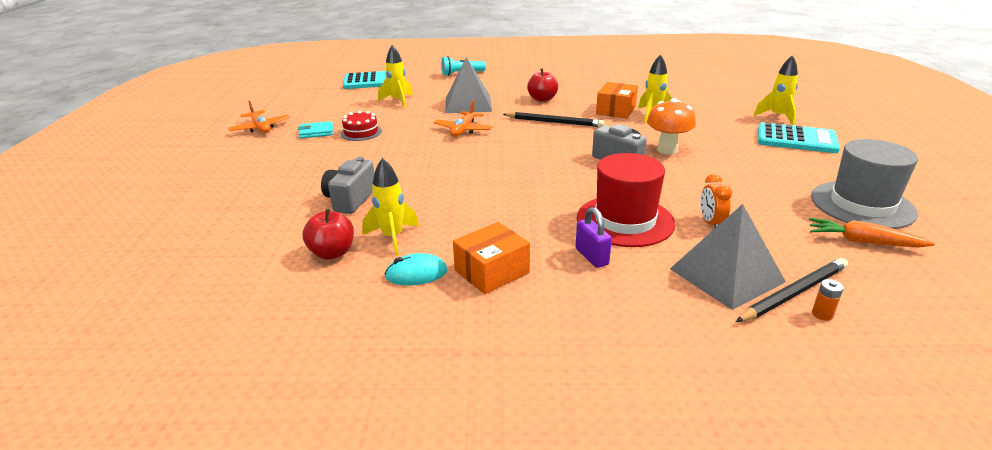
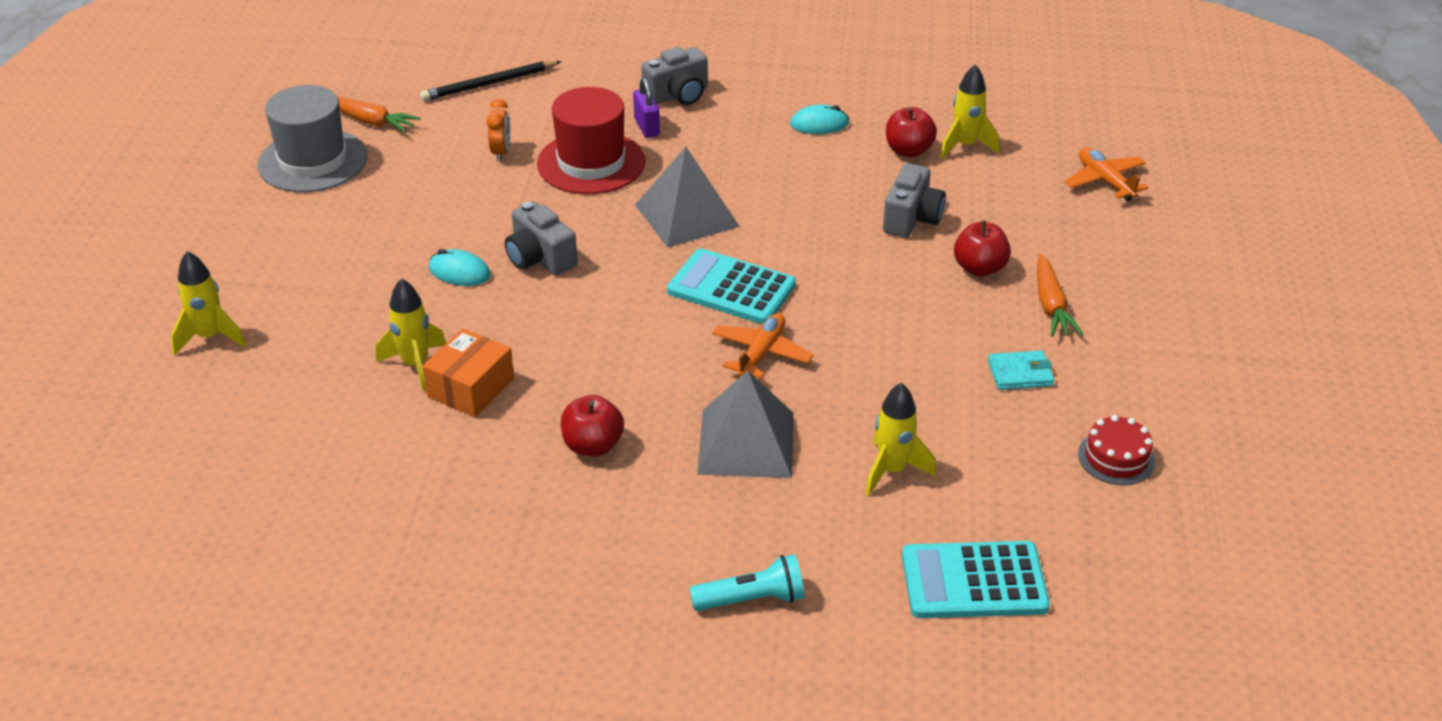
camera: 175 degrees left, 10 degrees up
orange plane [228,100,290,133] -> orange plane moved to [1065,147,1148,201]
red cake [340,111,382,141] -> red cake moved to [1078,415,1155,485]
yellow rocket [362,158,419,256] -> yellow rocket moved to [940,64,999,159]
orange box [453,222,530,294] -> none
black pencil [503,112,604,127] -> none
orange mushroom [647,98,696,154] -> turquoise mouse [429,249,491,286]
grey pyramid [670,204,786,310] -> grey pyramid moved to [635,147,740,248]
turquoise calculator [758,122,840,153] -> turquoise calculator moved to [667,248,796,324]
orange battery [812,279,844,321] -> none
none -> grey camera [641,47,708,105]
none -> red apple [954,220,1011,277]
none -> orange carrot [1037,254,1083,337]

